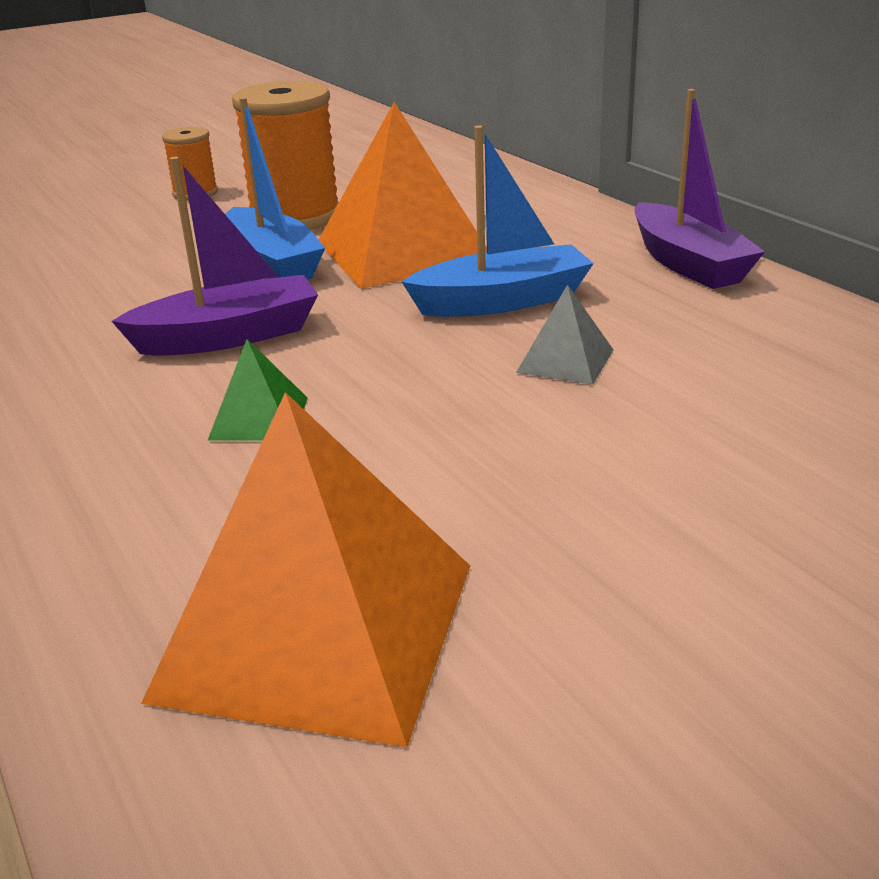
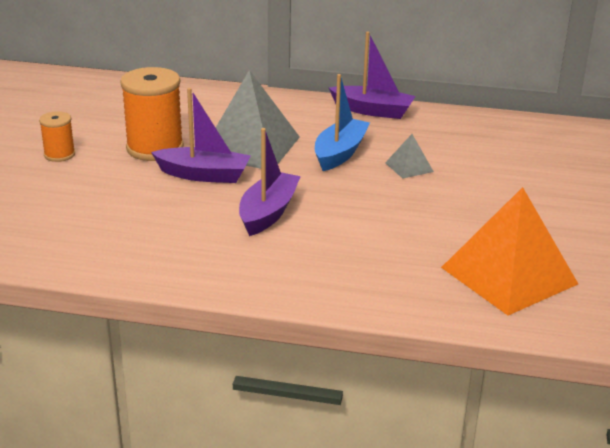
camera: 50 degrees left, 0 degrees up
green pyramid [207,339,308,441] -> none
blue boat [225,97,325,280] -> purple boat [151,88,251,183]
orange pyramid [319,102,487,289] -> grey pyramid [216,70,300,169]

